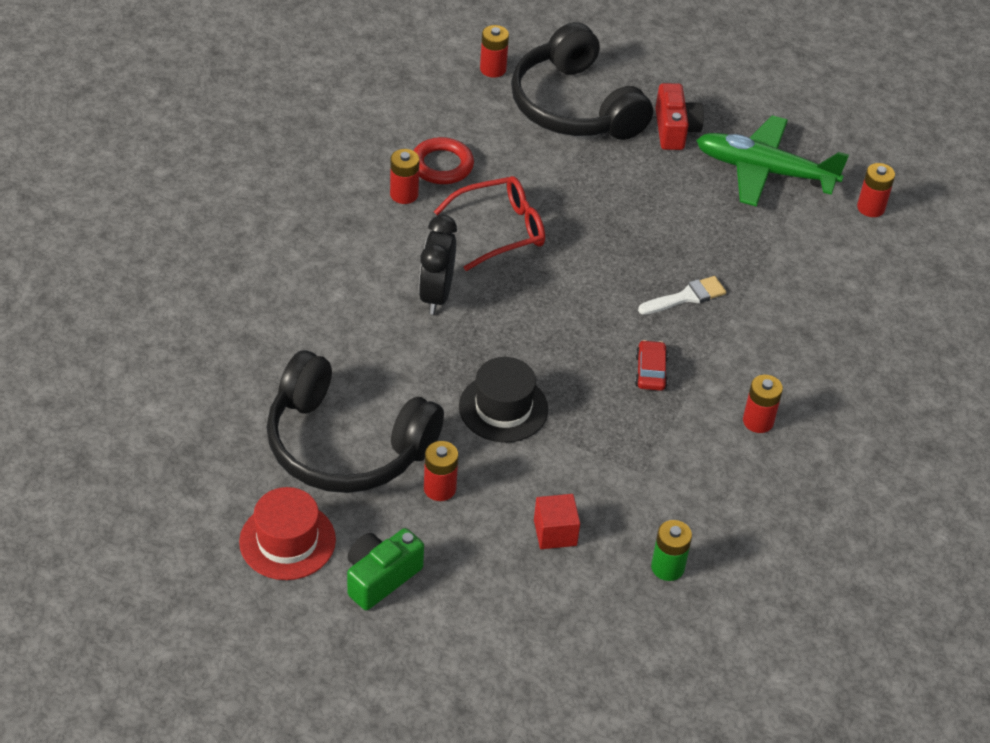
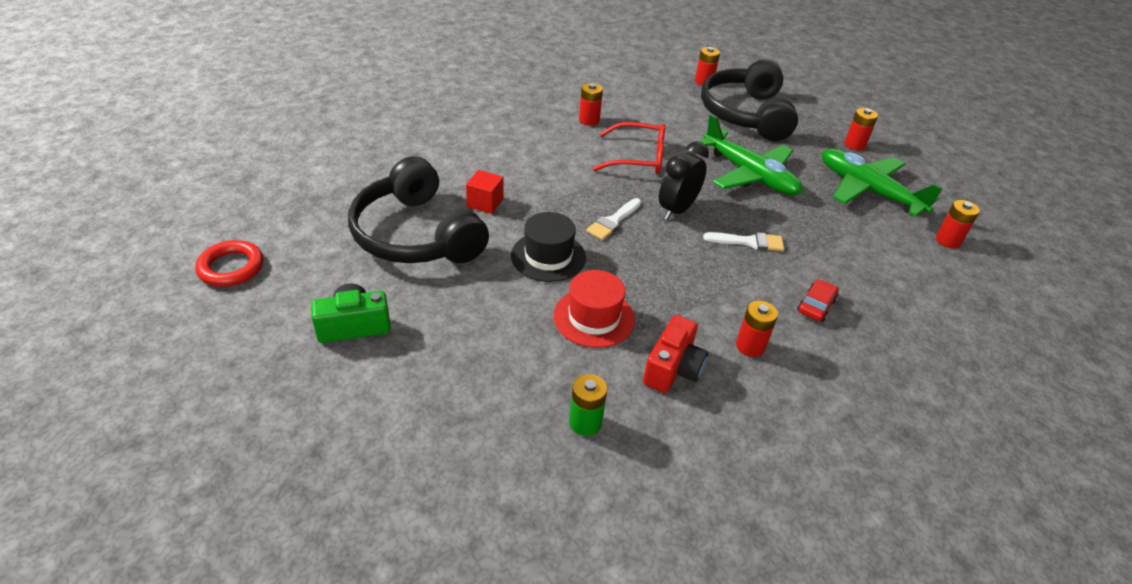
camera: 30 degrees right, 5 degrees down
red hat [239,487,336,580] -> red hat moved to [553,270,635,348]
red ring [413,137,474,184] -> red ring moved to [195,240,263,287]
black clock [419,215,457,314] -> black clock moved to [659,141,709,220]
red battery [424,441,458,501] -> red battery moved to [845,108,878,151]
red cube [534,494,580,549] -> red cube moved to [466,170,504,214]
red car [635,340,668,391] -> red car moved to [797,279,839,322]
red camera [655,83,704,150] -> red camera moved to [643,315,708,393]
none -> white brush [586,198,641,240]
none -> green plane [699,114,803,195]

